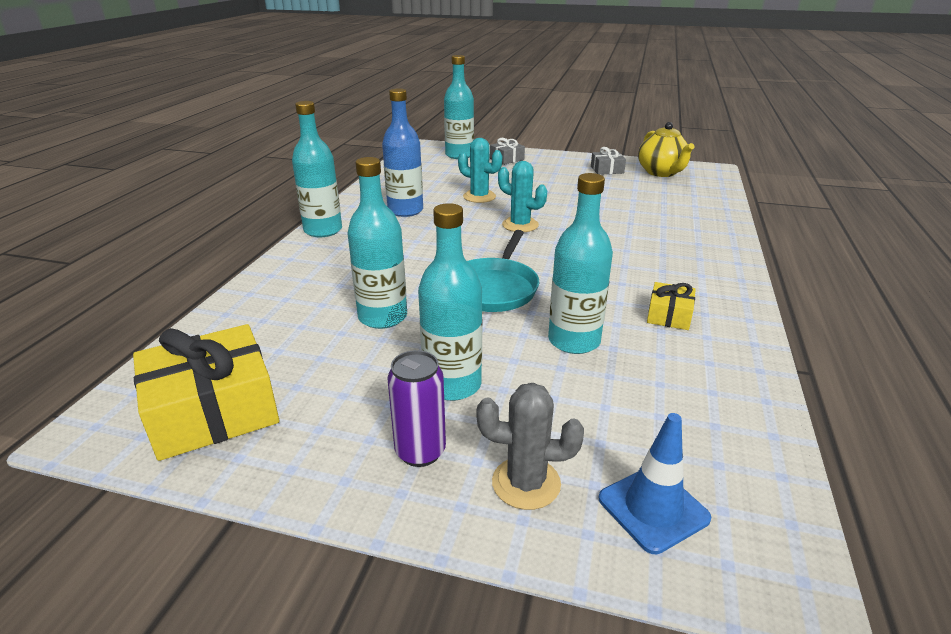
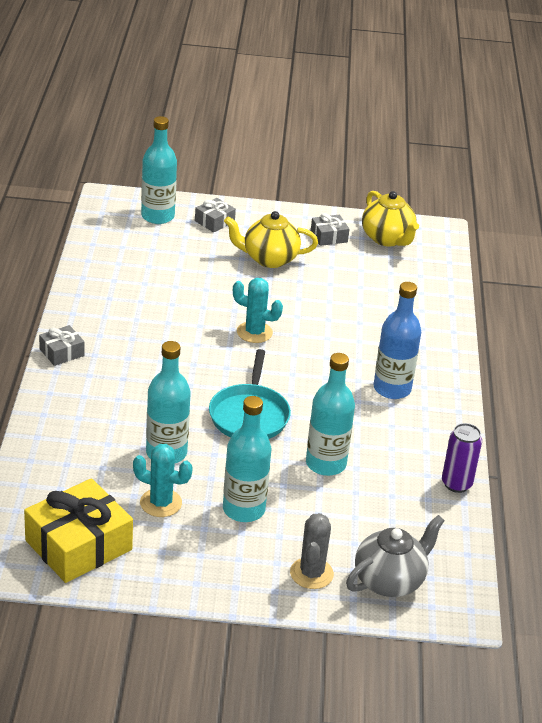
camera: 15 degrees left, 5 degrees up
turquoise bottle [292,101,342,237] -> grey gift [39,325,85,366]
blue bottle [382,88,423,217] -> blue bottle moved to [373,282,421,399]
purple can [387,350,446,467] -> purple can moved to [442,423,482,493]
turquoise cactus [458,138,502,203] -> turquoise cactus moved to [133,444,193,517]
grey cactus [477,383,584,510] -> grey cactus turned 75 degrees counterclockwise [290,513,334,589]
blue traffic cone [598,413,711,554] -> grey teapot [346,515,445,597]
yellow gift [647,282,696,330] -> none
none -> yellow teapot [224,211,318,268]

